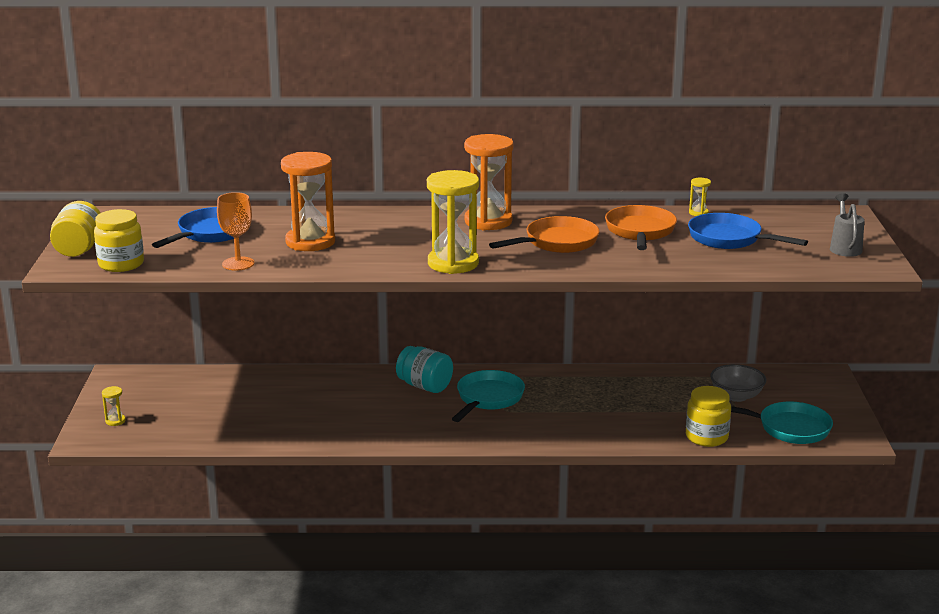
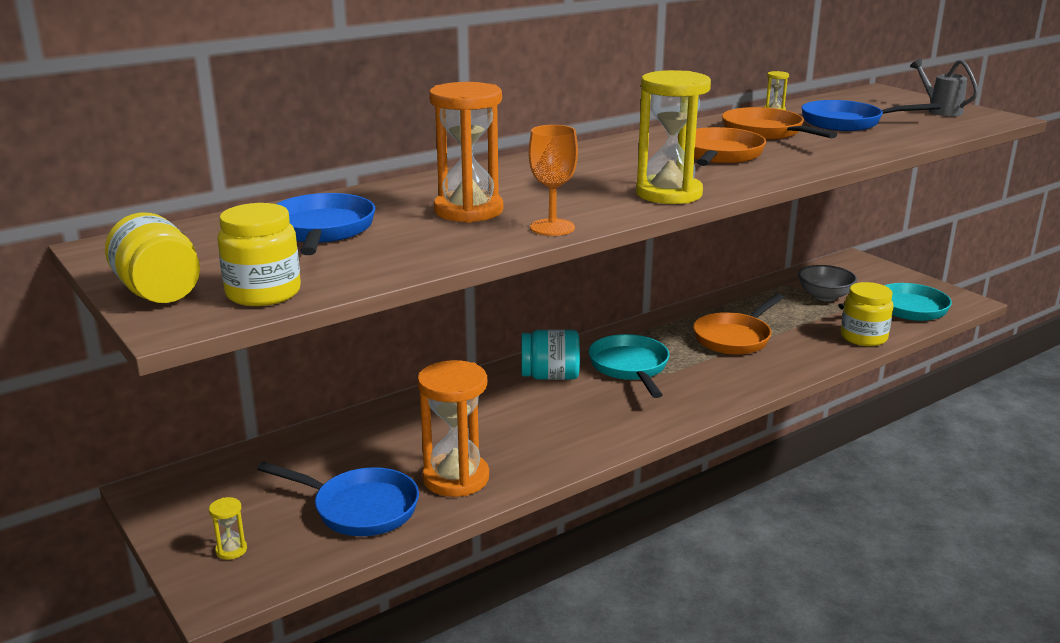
camera: 35 degrees left, 0 degrees up
orange goblet [217,192,254,271] -> orange goblet moved to [528,125,578,236]
orange hourglass [464,134,514,230] -> orange hourglass moved to [417,360,489,497]
none -> blue pan [257,462,419,536]
none -> orange pan [693,294,784,355]

